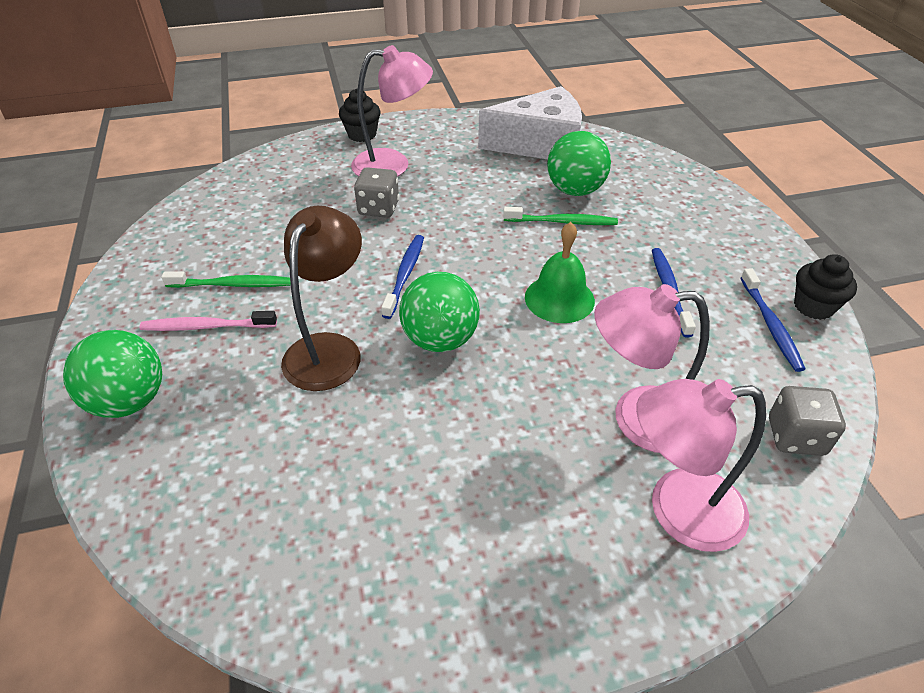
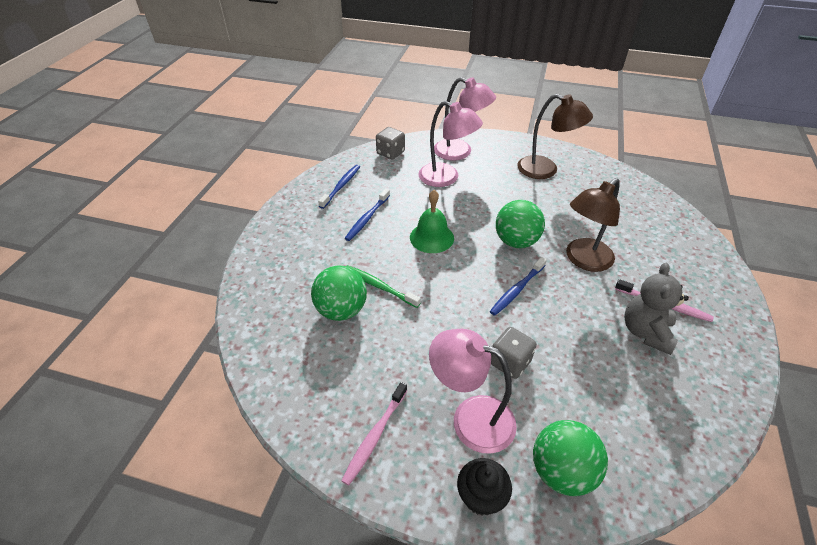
camera: 150 degrees left, 0 degrees up
green ball [63,330,162,418] -> green ball moved to [533,420,608,496]
green toothbrush [161,271,291,288] -> grey teddy bear [624,263,689,355]
white cheese [478,86,582,159] -> none
black cupcake [794,254,857,320] -> none
none -> pink toothbrush [341,382,407,486]
none -> brown lamp [517,94,593,179]

